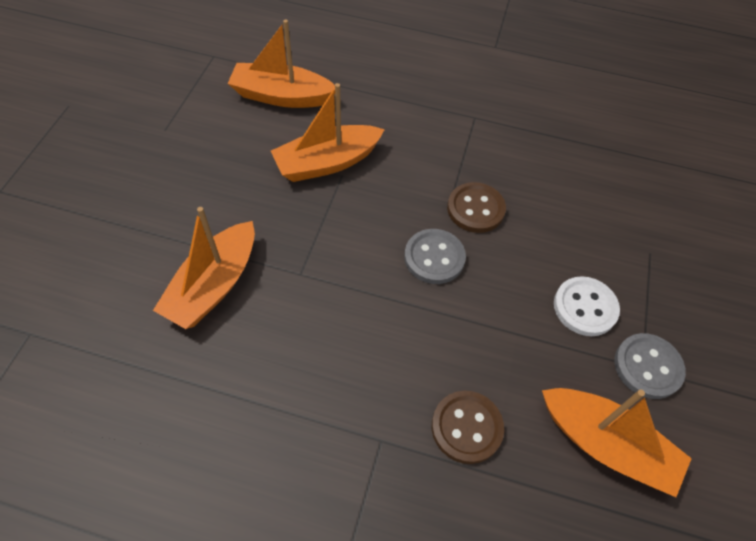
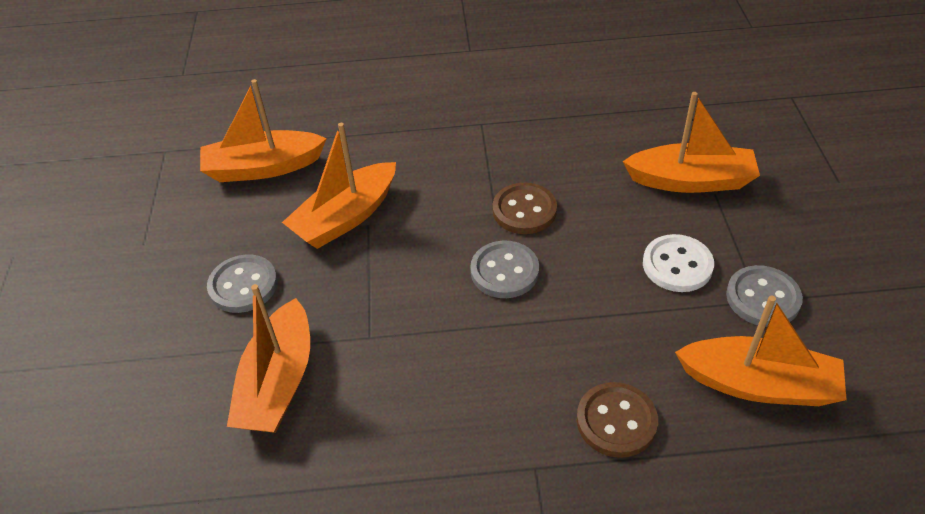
camera: 15 degrees left, 10 degrees down
none -> grey button [207,254,278,313]
none -> orange boat [623,92,760,193]

